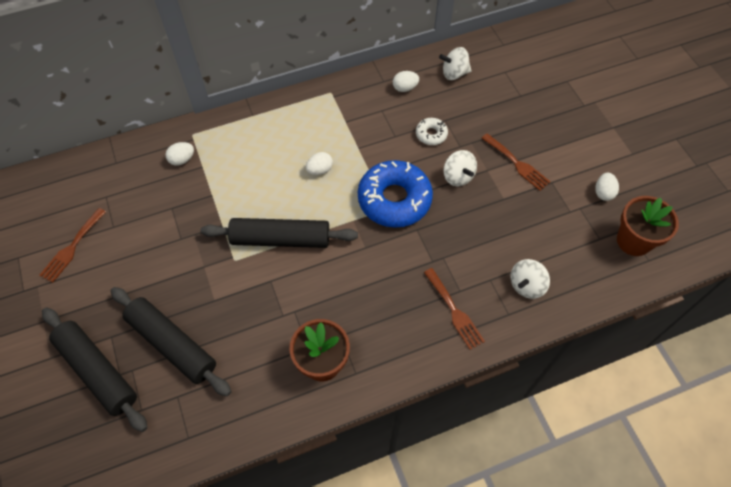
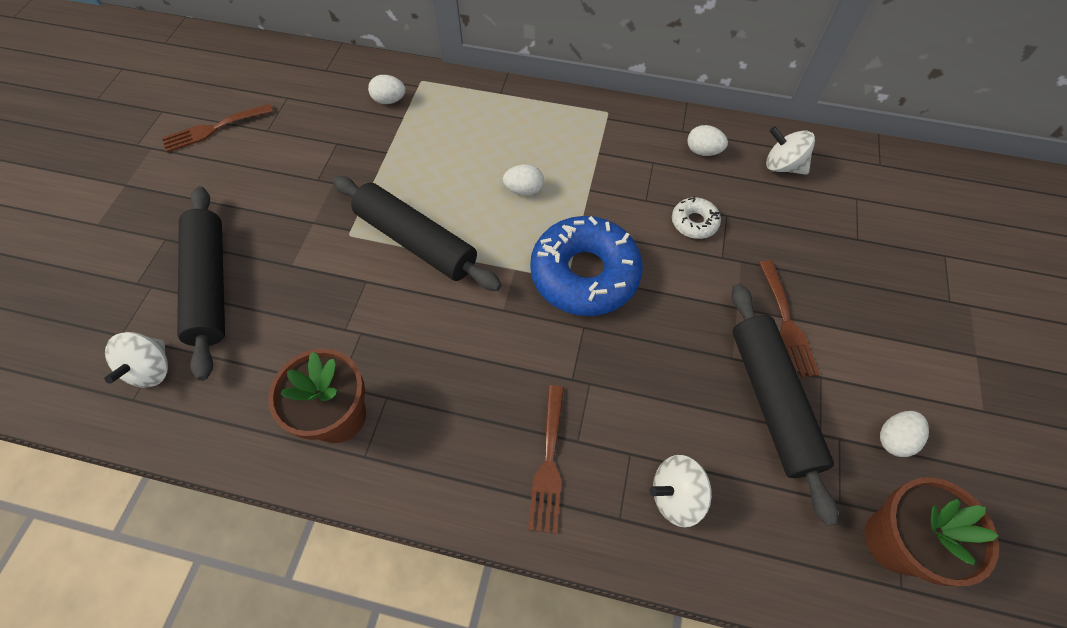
camera: 35 degrees right, 0 degrees up
black rolling pin [42,308,148,432] -> black rolling pin moved to [731,284,838,526]
white spinning top [443,150,477,187] -> white spinning top moved to [104,332,168,388]

